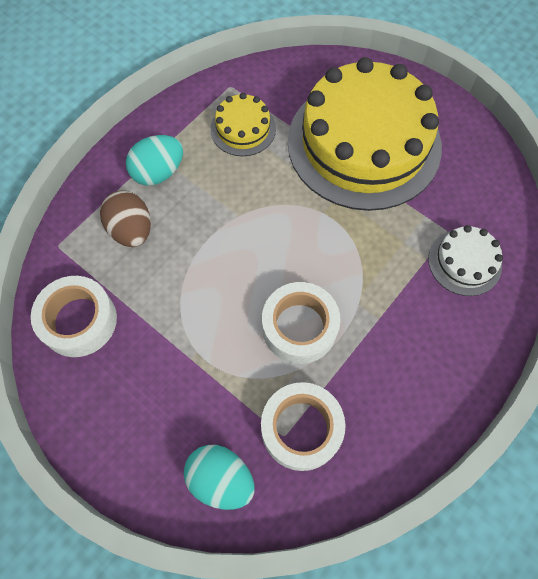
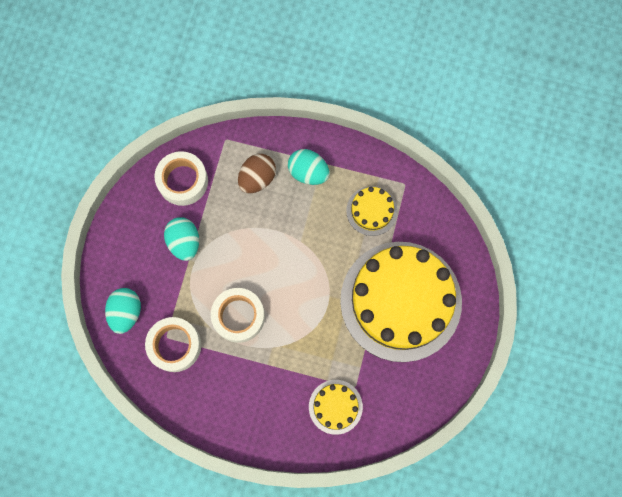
camera: 65 degrees right, 10 degrees up
white cake [428,225,503,296] -> yellow cake [309,380,363,435]
none -> turquoise egg [164,217,199,261]

